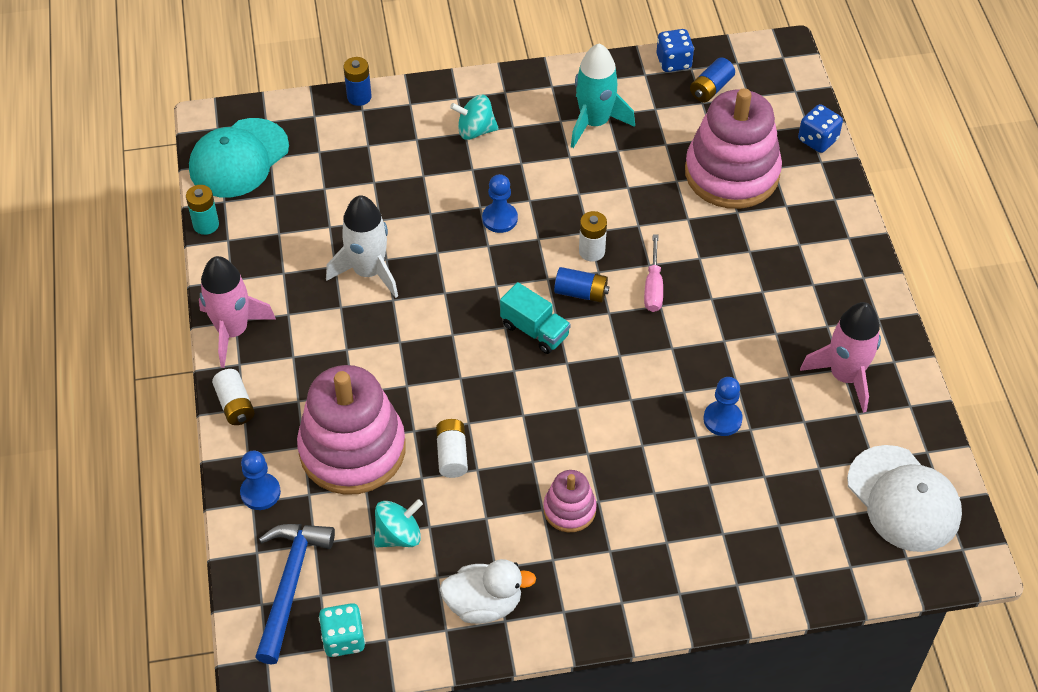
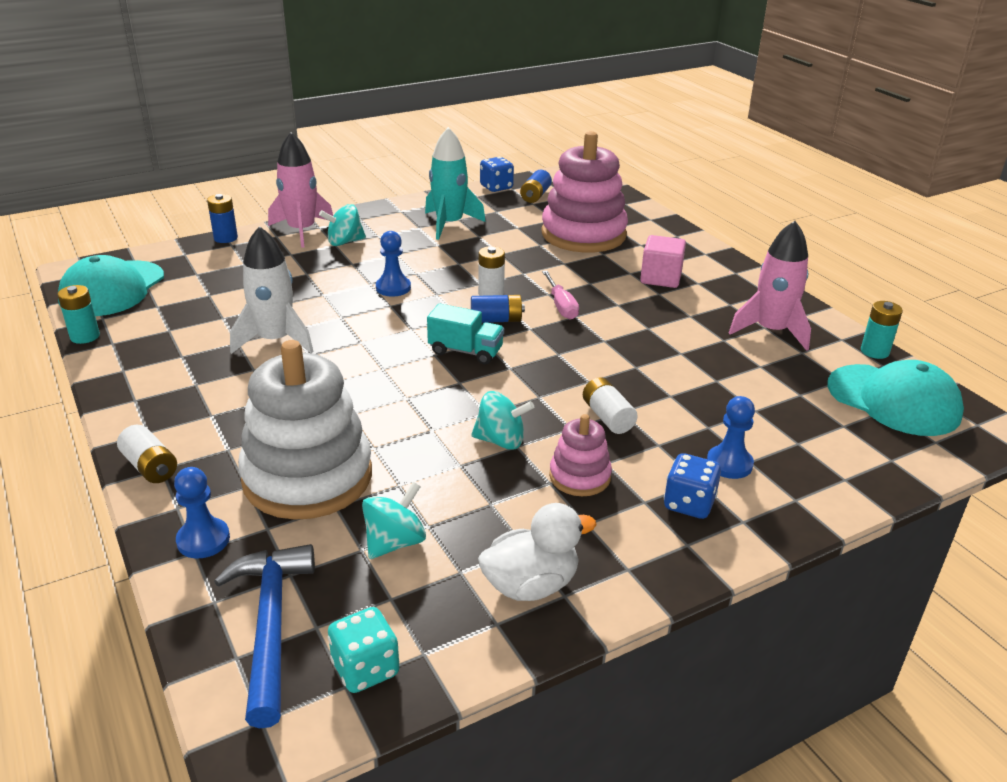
camera: 20 degrees left, 20 degrees down
pink rocket [199,256,276,368] -> pink rocket moved to [268,132,333,248]
pink stacking toy [297,365,406,495] -> white stacking toy [238,340,372,520]
white battery [436,419,468,478] -> white battery moved to [583,378,638,434]
blue pawn [703,377,743,436] -> blue pawn moved to [707,396,755,479]
blue dice [798,104,843,153] -> blue dice moved to [664,453,721,519]
white cap [847,445,962,552] -> turquoise cap [827,360,964,436]
none -> turquoise spinning top [471,391,534,450]
none -> pink cube [640,235,686,288]
none -> turquoise battery [861,301,903,359]

